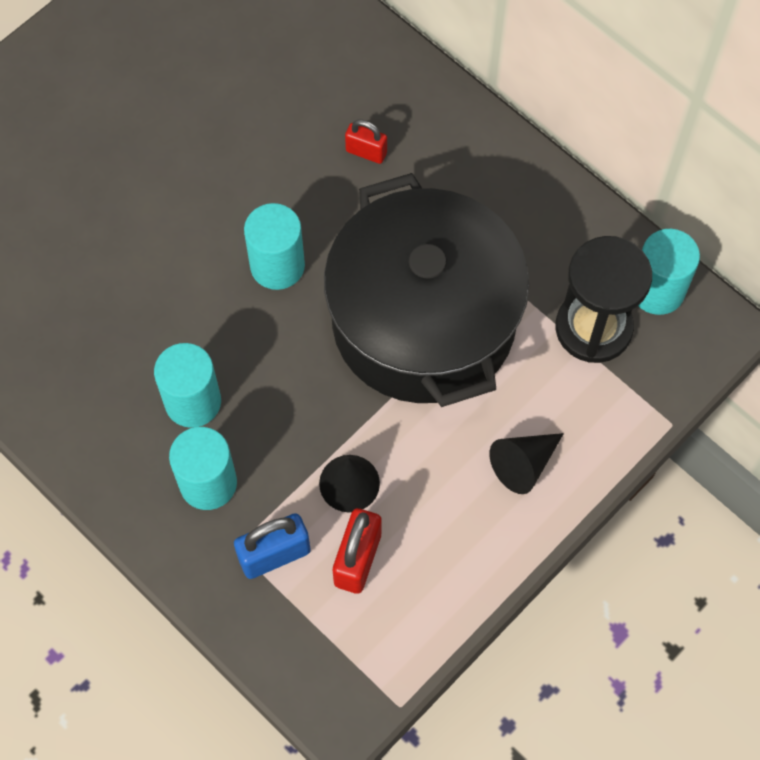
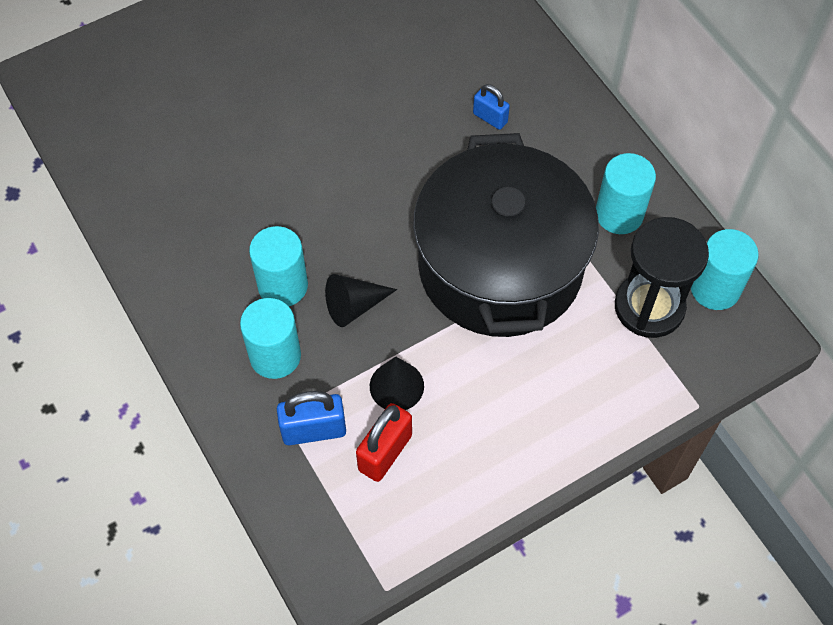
camera: 15 degrees right, 5 degrees down
turquoise cylinder [244,203,305,290] -> turquoise cylinder moved to [596,153,656,234]
red padlock [345,120,387,164] -> blue padlock [473,84,510,130]
black cone [489,433,564,494] -> black cone moved to [325,274,397,327]

